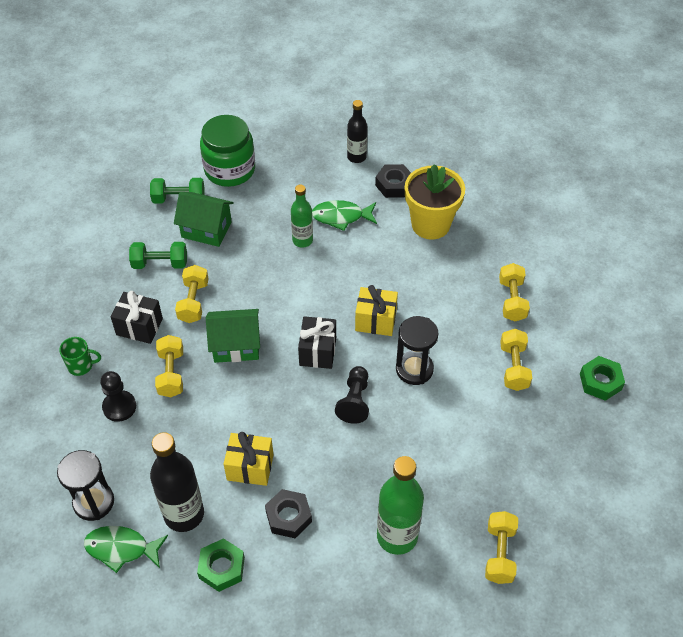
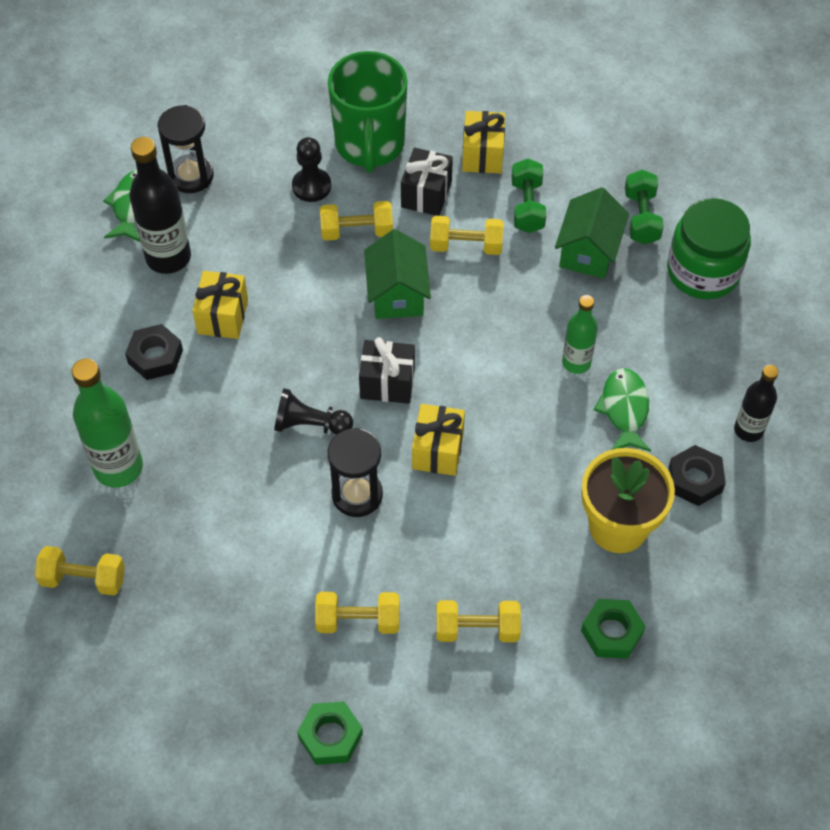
camera: 90 degrees right, 5 degrees up
green mug [59,337,101,376] -> green mug [328,51,408,173], size x2.36
green nut [197,538,245,592] -> green nut moved to [581,599,646,659]
none -> yellow gift [462,111,505,174]

